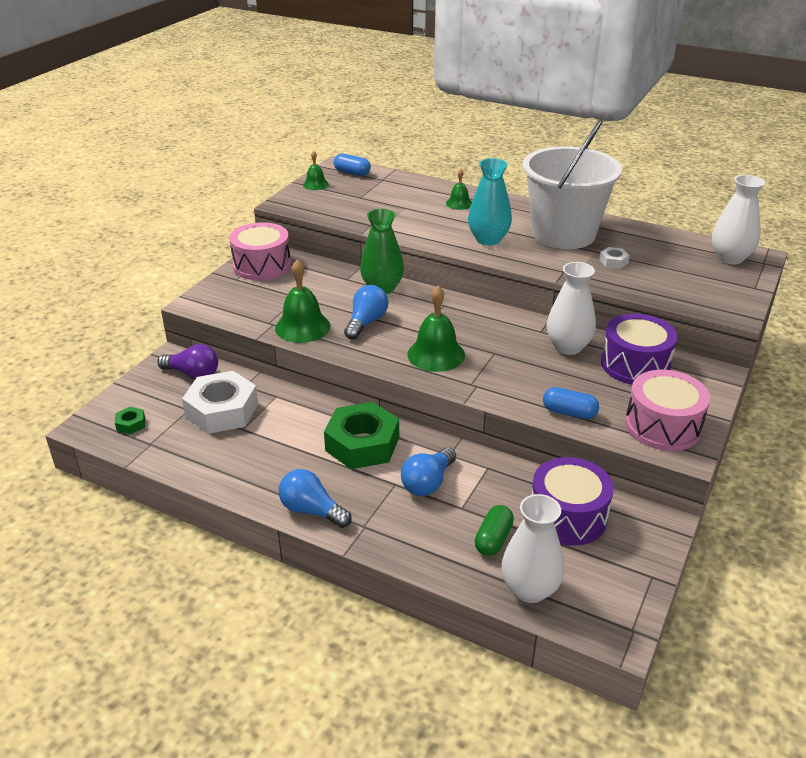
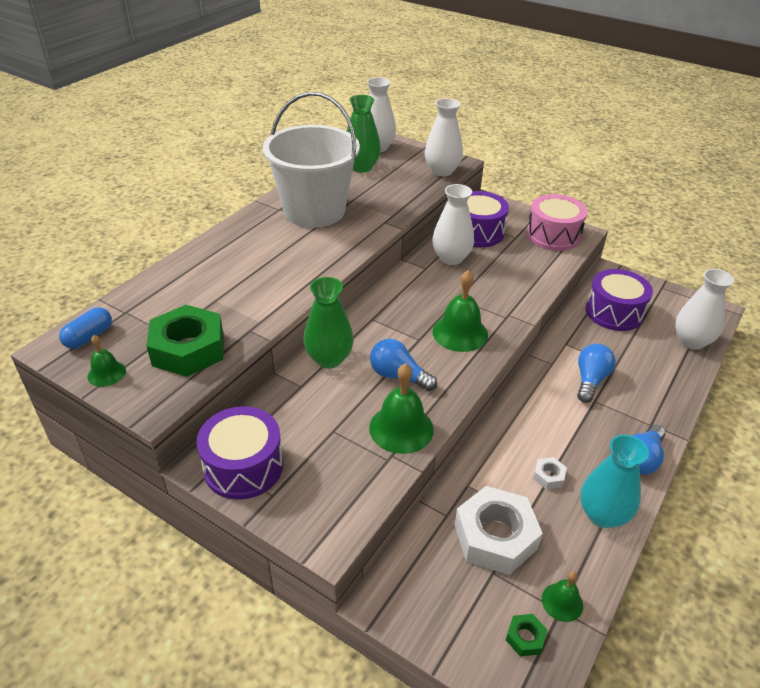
camera: 85 degrees left, 5 degrees up
purple light bulb [157,344,218,379] -> none
pink drum [229,222,291,280] -> purple drum [197,406,283,500]
green nut [324,402,399,469] -> green nut moved to [147,305,223,377]
blue light bulb [401,447,456,496] -> blue light bulb turned 105 degrees counterclockwise [577,344,616,403]
green bell [446,169,472,210] -> green bell moved to [542,571,583,622]
turquoise vase [468,158,512,245] -> turquoise vase moved to [580,435,649,528]
green capsule [475,505,514,556] -> none
blue capsule [543,387,599,419] -> none
white nut [599,247,630,269] -> white nut moved to [533,457,567,489]
none -> green vase [347,95,381,173]
none -> white vase [425,98,463,176]

